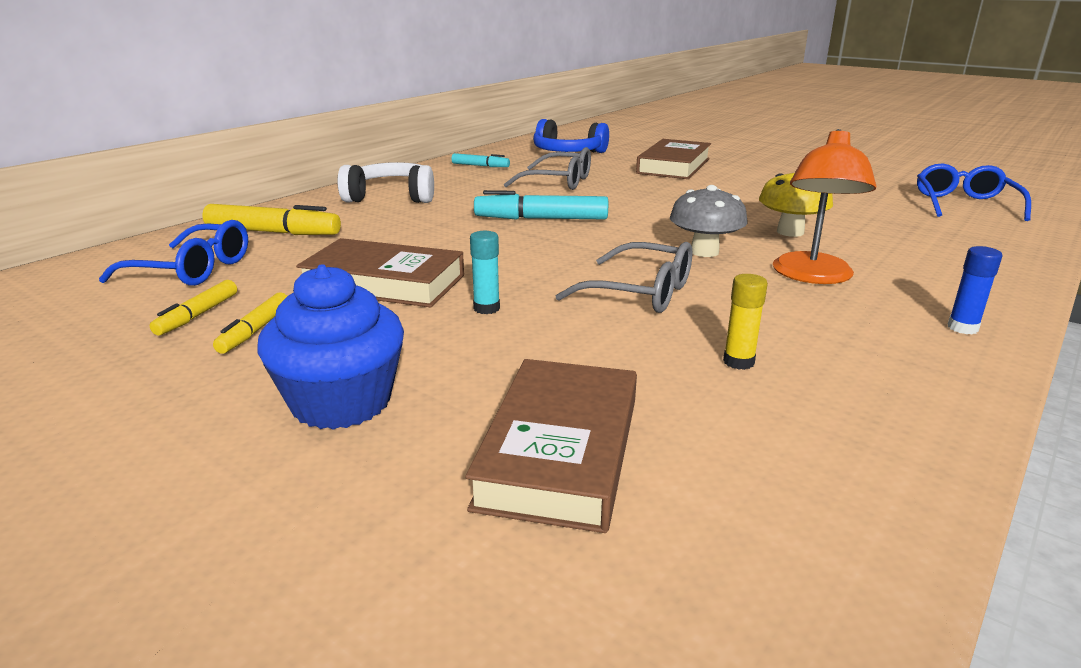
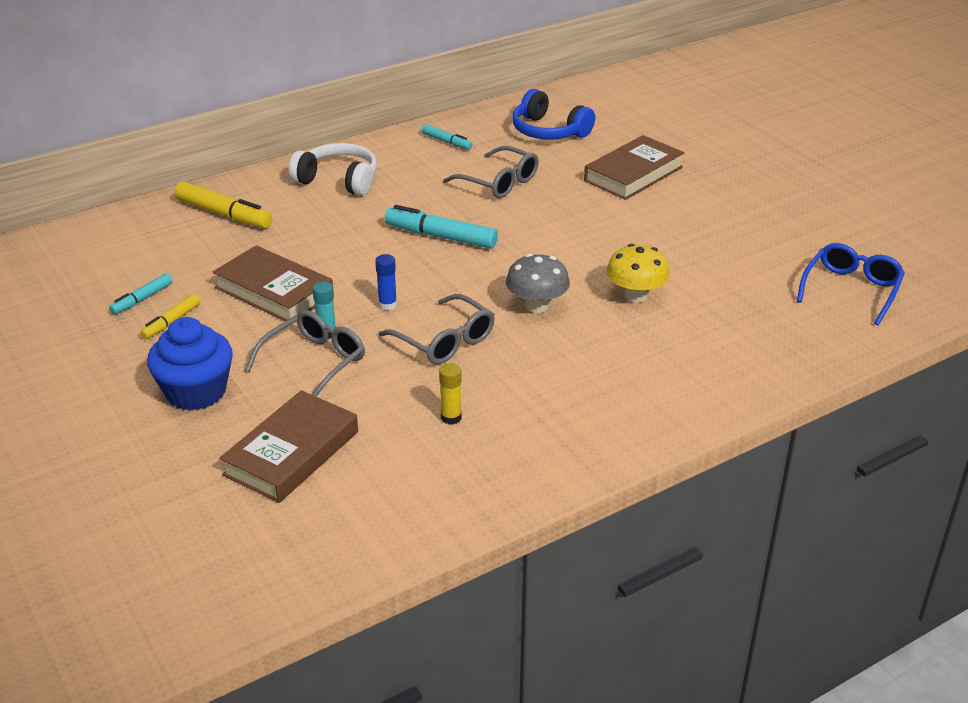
camera: 20 degrees right, 10 degrees up
blue glasses [99,220,248,286] -> none
yellow marker [150,280,237,336] -> turquoise marker [109,273,173,315]
orange lamp [773,129,876,284] -> none
blue glue stick [947,246,1002,334] -> blue glue stick moved to [375,254,397,310]
none -> grey glasses [245,310,365,397]

